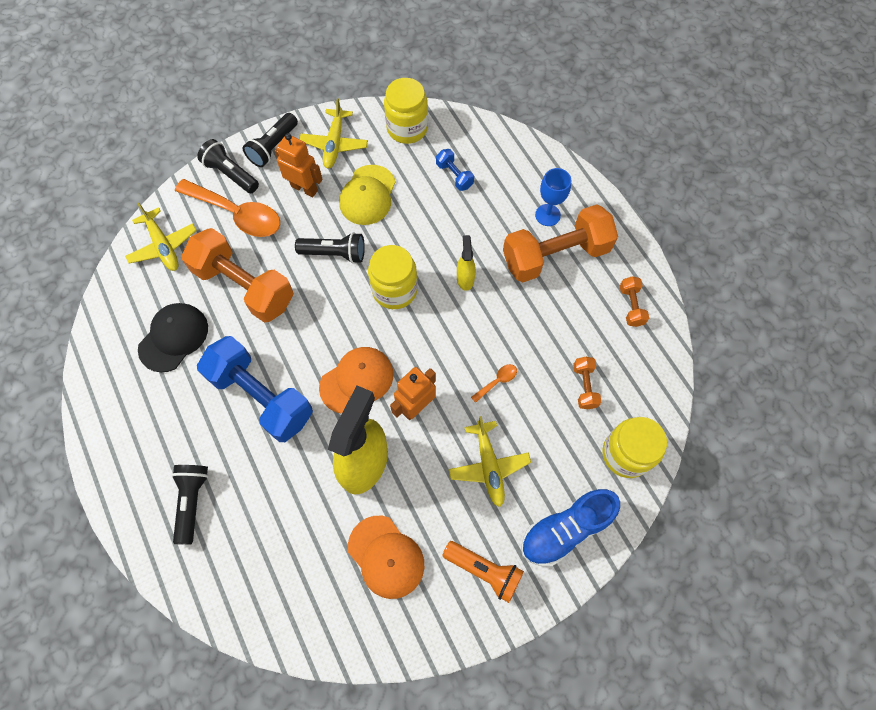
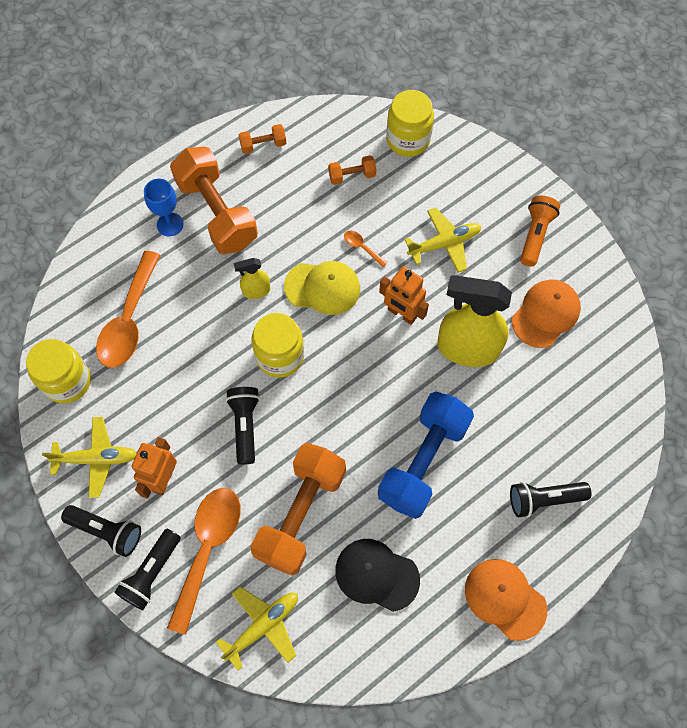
camera: 100 degrees left, 0 degrees up
orange cap [319,347,394,414] -> orange cap moved to [465,559,547,641]
yellow cap [339,165,396,225] -> yellow cap moved to [284,261,360,315]
blue dumbbell [436,149,474,191] -> orange spoon [96,251,160,368]
blue shoe [521,489,620,566] -> none

